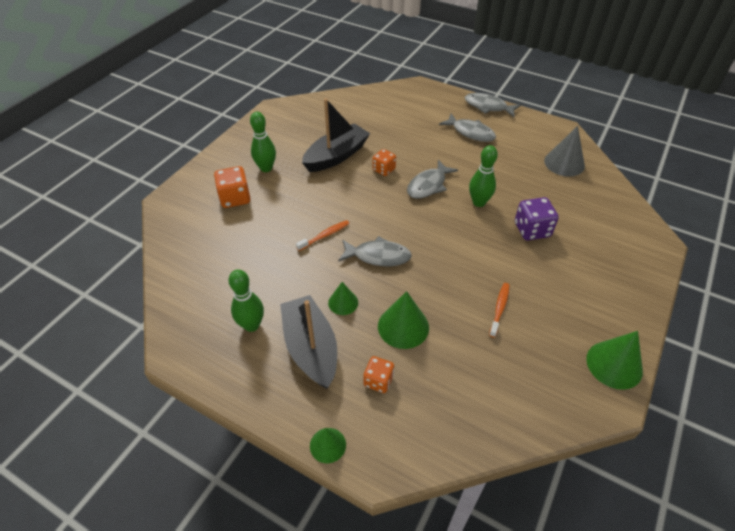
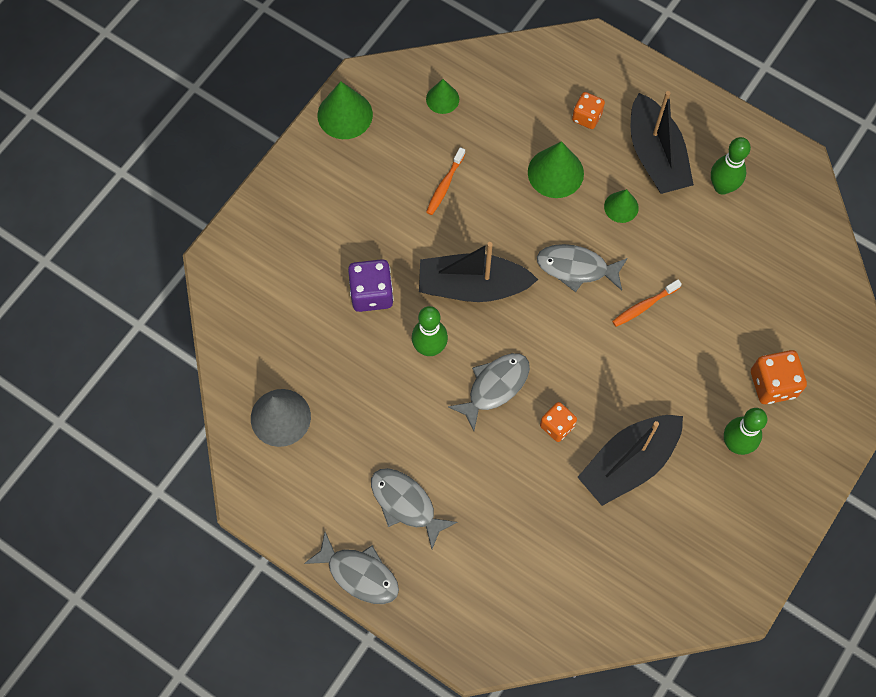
camera: 175 degrees left, 20 degrees up
green cone [310,428,346,463] -> green cone moved to [426,79,459,114]
none -> black boat [419,242,538,302]

